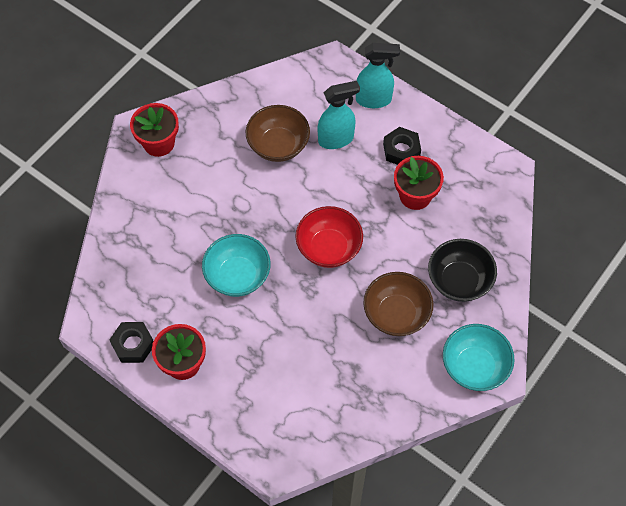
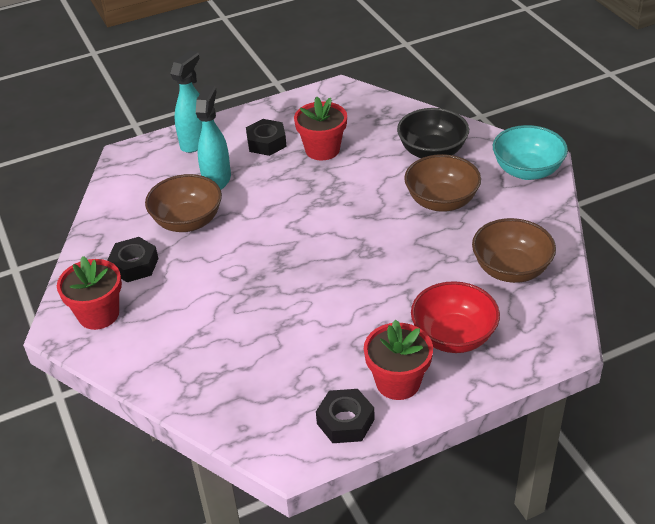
camera: 60 degrees left, 20 degrees down
turquoise bowl [202,234,271,297] -> none
red bowl [295,206,363,268] -> red bowl moved to [411,281,500,353]
none -> black nut [107,237,158,282]
none -> brown bowl [472,218,556,283]

